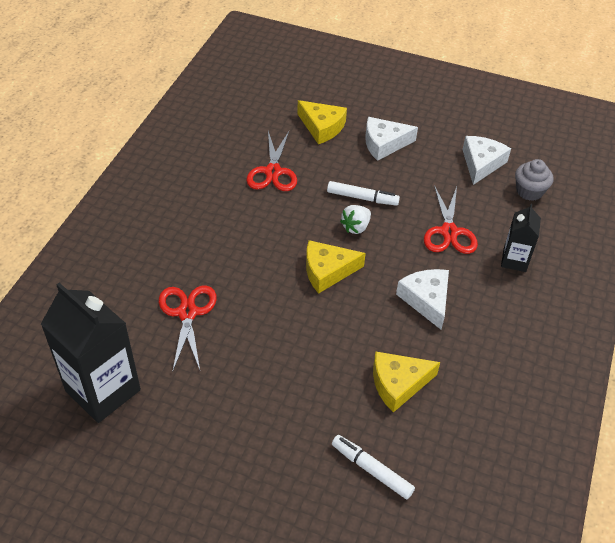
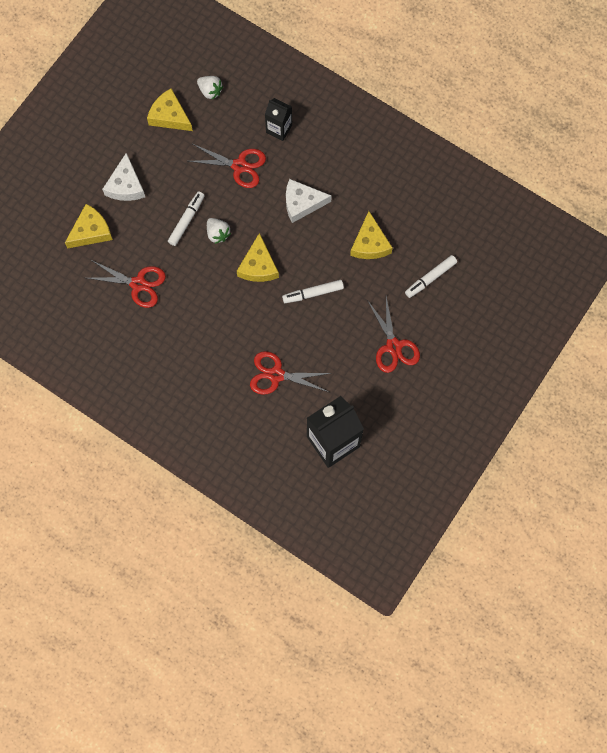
camera: 75 degrees left, 25 degrees up
white cheese [462,136,511,185] -> yellow cheese [147,88,193,131]
grey cupcake [515,159,553,201] -> white strawberry [197,76,223,99]
none -> white marker [282,280,344,303]
none -> red scissors [367,297,420,373]

